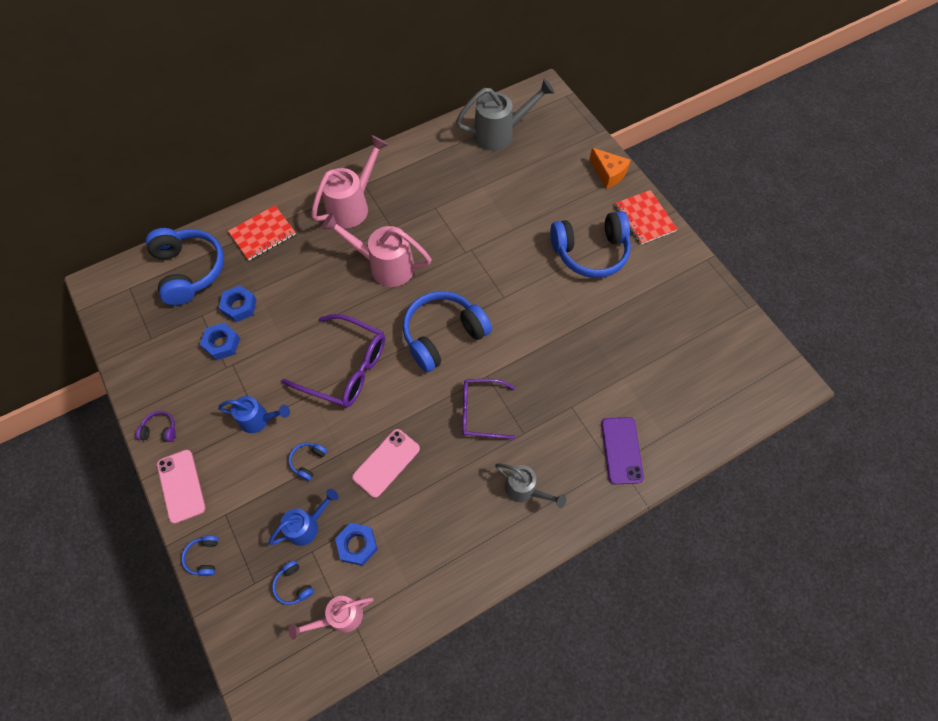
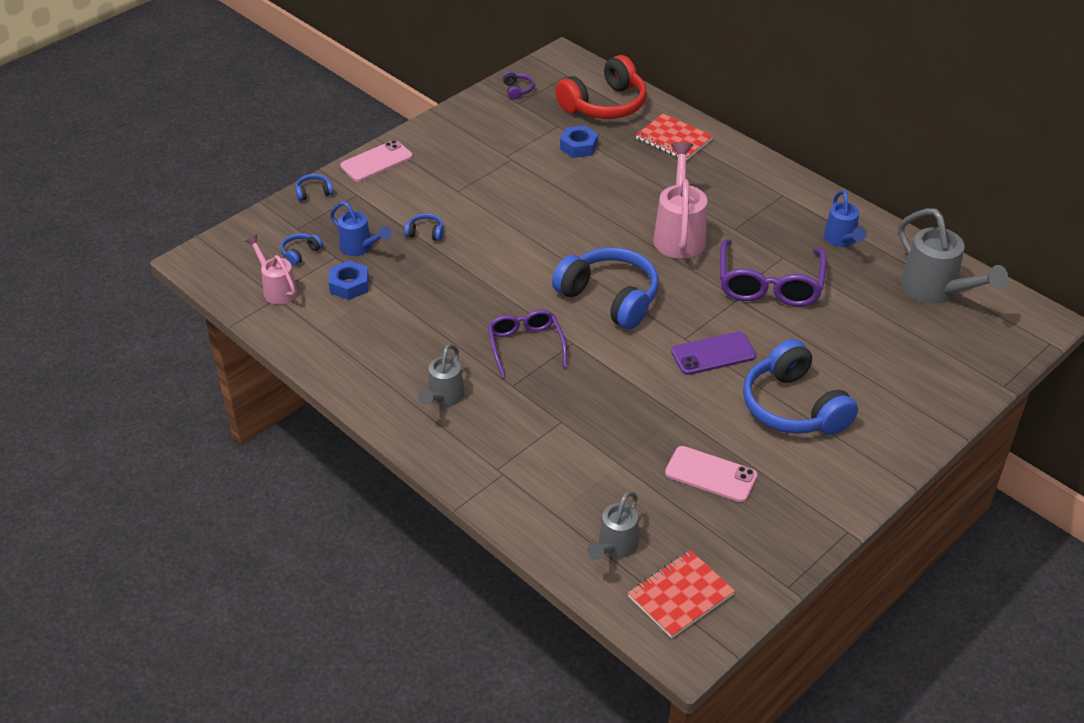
camera: 75 degrees right, 20 degrees down
purple headphones [136,411,176,442] -> purple headphones moved to [502,71,535,100]
blue headphones [146,228,224,305] -> red headphones [555,55,647,119]
blue nut [200,323,240,360] -> none
blue watering can [218,396,290,433] -> blue watering can moved to [824,190,866,247]
purple glasses [282,314,385,408] -> purple glasses moved to [720,239,827,306]
pink watering can [311,135,388,228] -> none
pink phone [352,429,420,498] -> pink phone moved to [665,446,757,502]
orange cheese [589,148,631,189] -> none
purple phone [601,417,644,484] -> purple phone moved to [671,332,756,375]
red notebook [615,190,677,244] -> red notebook moved to [628,550,735,638]
none -> grey watering can [587,491,639,560]

